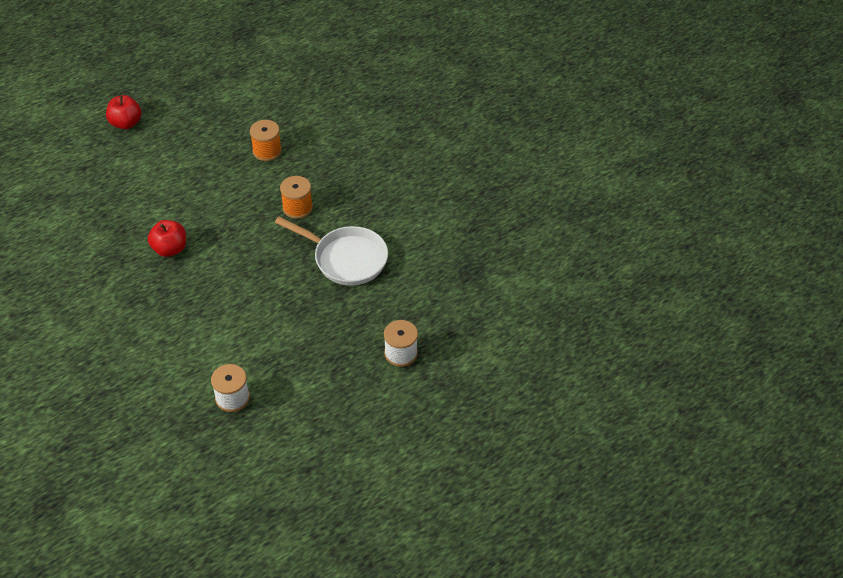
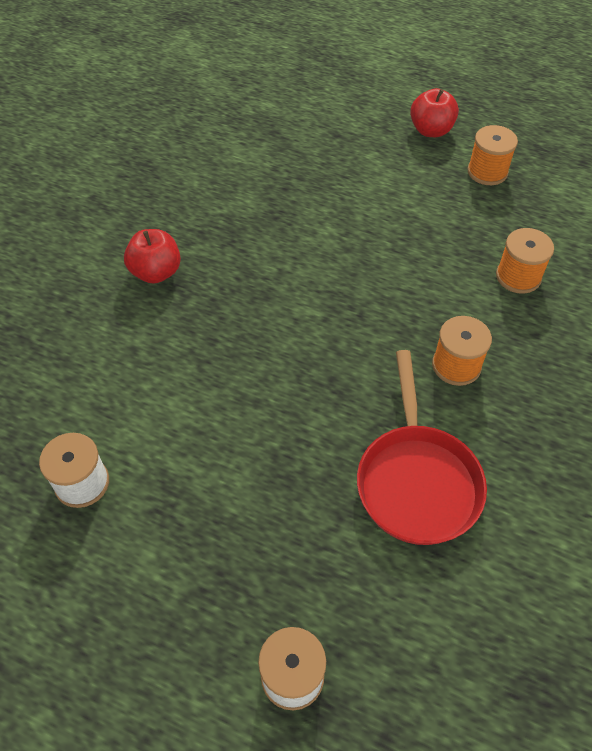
camera: 60 degrees right, 5 degrees up
red apple [148,220,186,257] -> red apple moved to [124,229,181,284]
white pan [275,217,388,286] -> red pan [357,350,487,545]
none -> orange spool [467,125,518,185]

